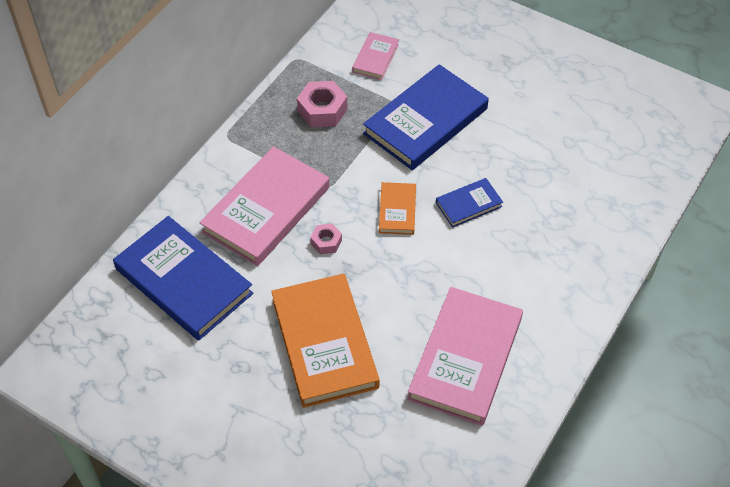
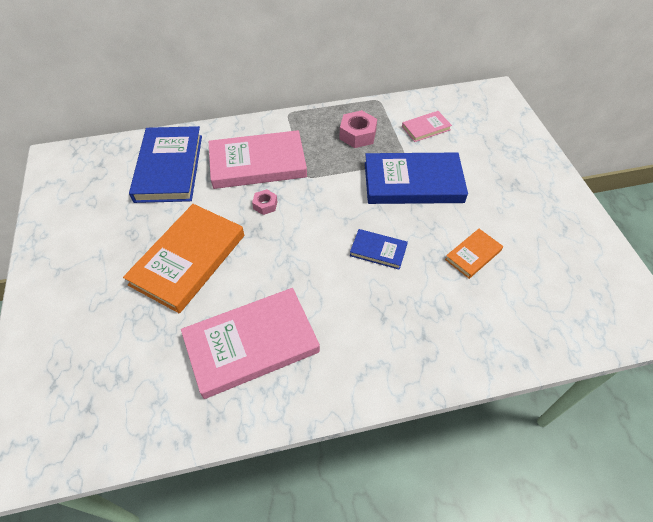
camera: 45 degrees right, 0 degrees up
orange book [379,182,416,235] -> orange book moved to [445,229,503,279]

